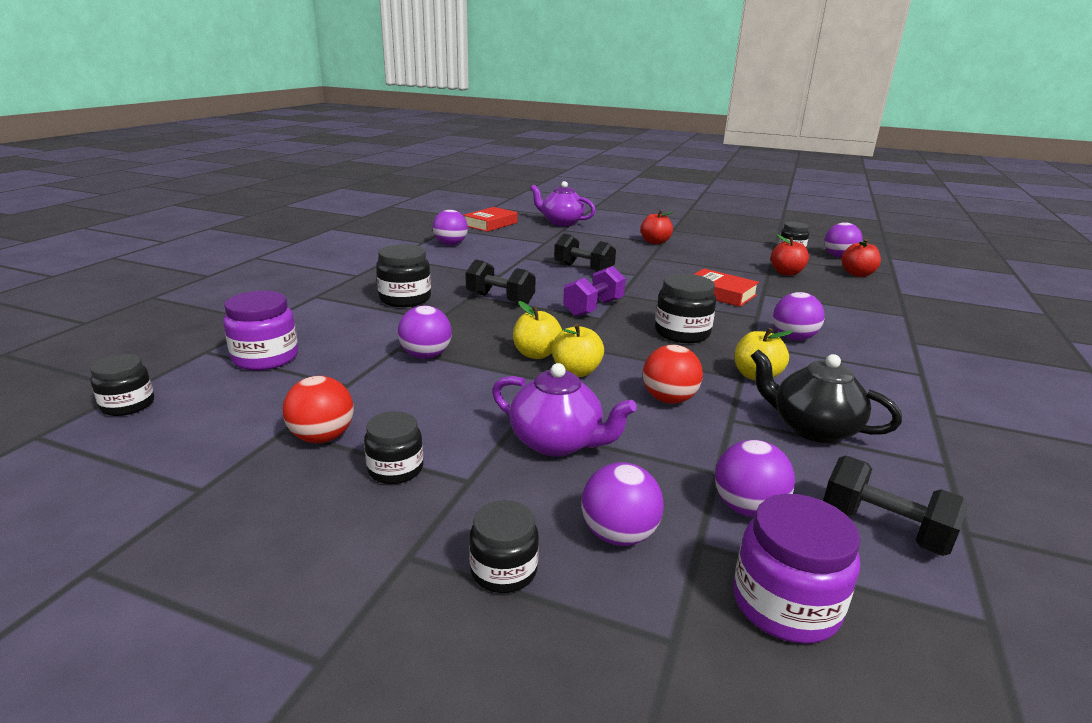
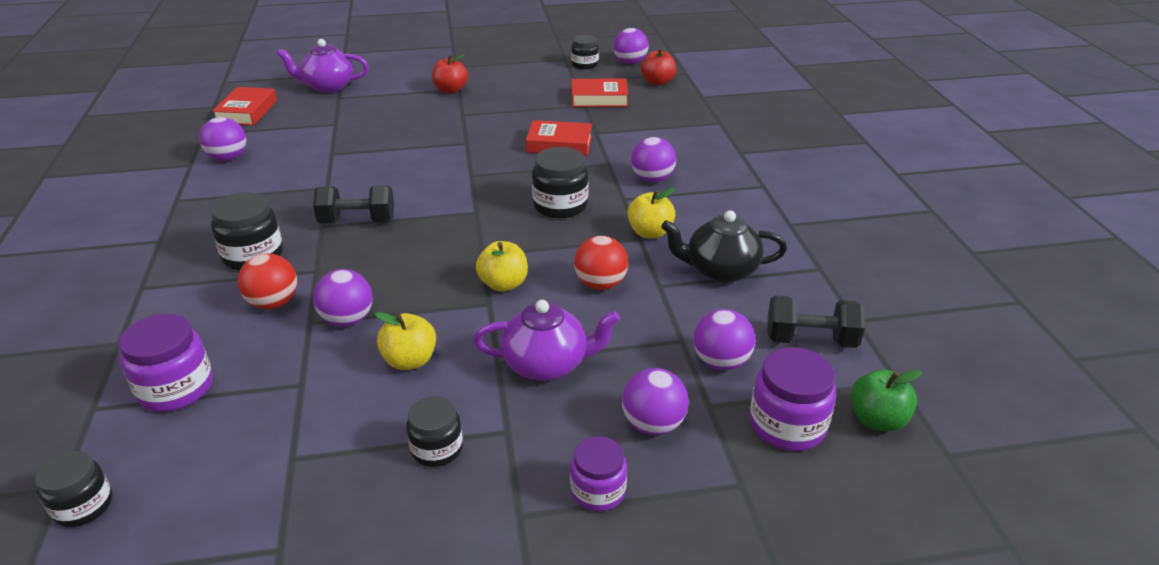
camera: 30 degrees left, 10 degrees up
red ball [282,376,354,443] -> red ball moved to [238,253,297,309]
black jar [469,500,539,593] -> purple jar [570,436,627,511]
yellow apple [513,301,562,359] -> yellow apple moved to [375,312,436,370]
black dumbbell [554,234,616,272] -> none
purple dumbbell [563,266,626,317] -> none
red apple [771,234,809,276] -> red book [572,79,628,107]
none -> green apple [850,370,922,432]

